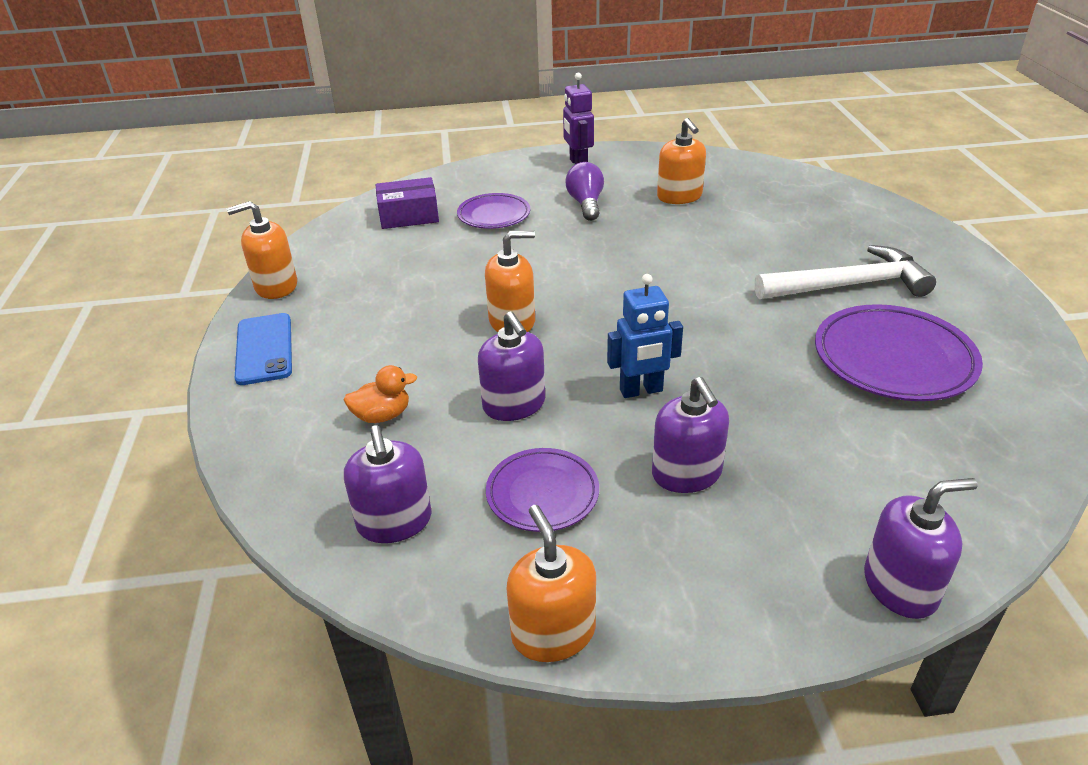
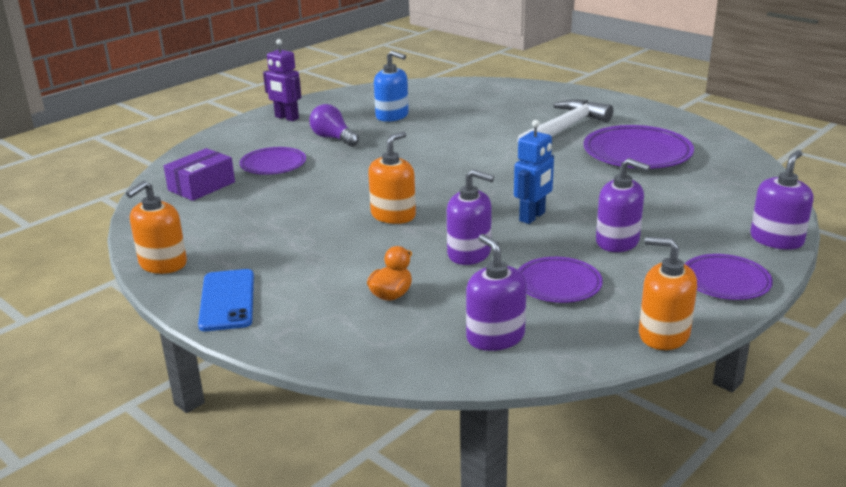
camera: 40 degrees left, 10 degrees down
blue phone [235,313,292,385] -> blue phone turned 45 degrees clockwise [198,269,254,331]
purple soap dispenser [344,425,432,543] -> purple soap dispenser turned 150 degrees counterclockwise [466,234,527,351]
orange soap dispenser [657,118,706,204] -> blue soap dispenser [374,50,409,122]
none -> purple plate [685,254,773,300]

